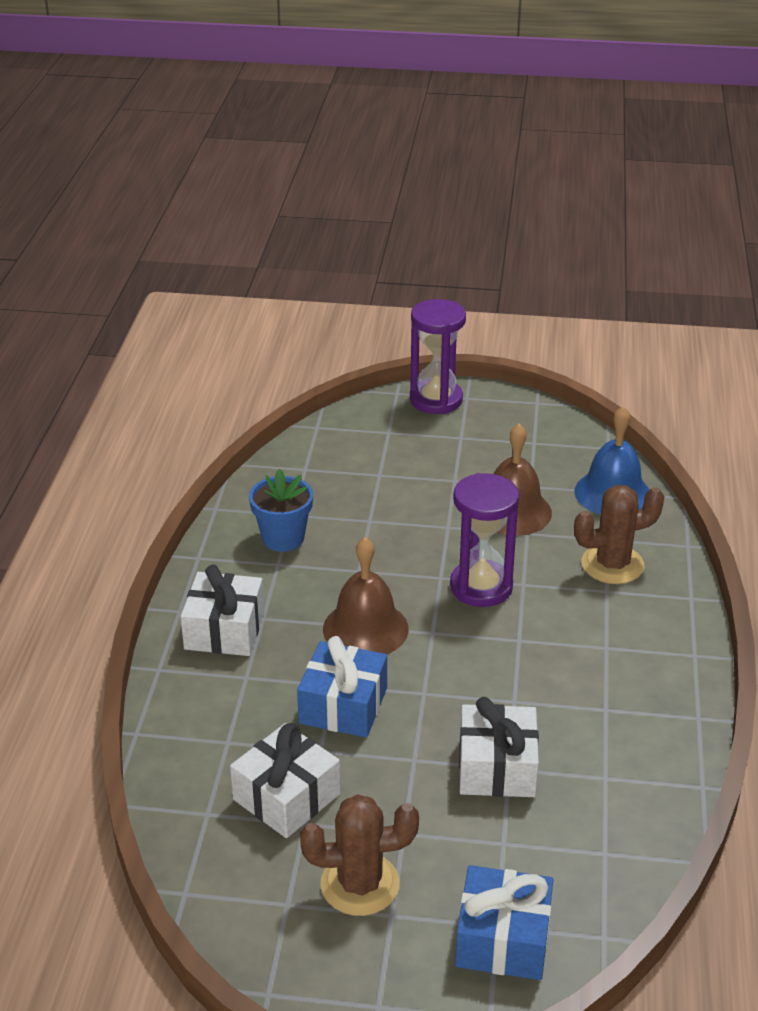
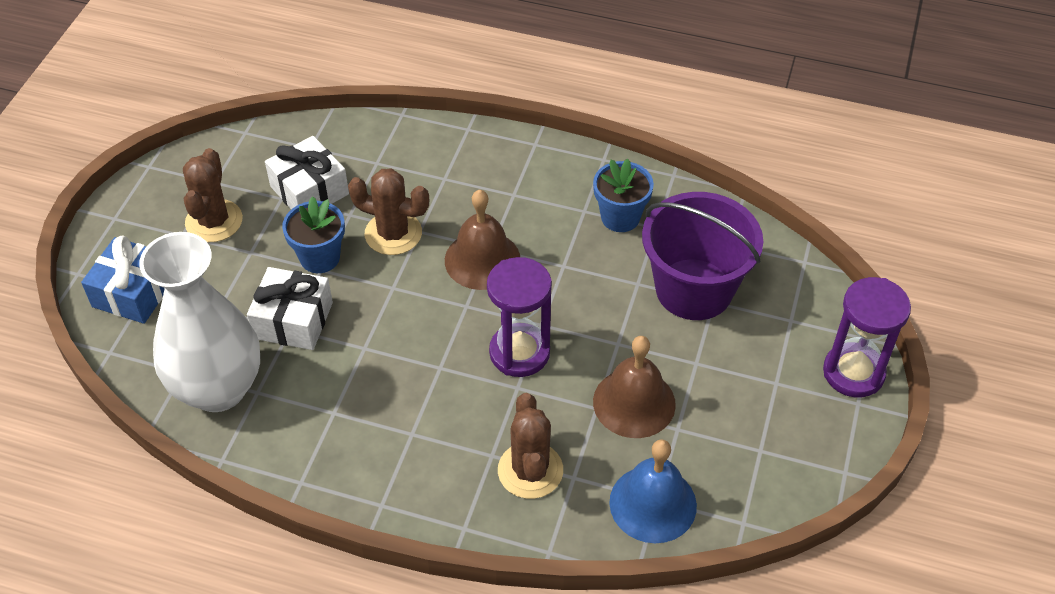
camera: 100 degrees right, 15 degrees up
white gift [180,565,264,656] -> none
blue gift [297,636,387,738] -> brown cactus [348,168,429,255]
none -> white vase [139,232,260,412]
none -> blue flower pot [282,196,345,273]
none -> purple bucket [642,192,763,320]

